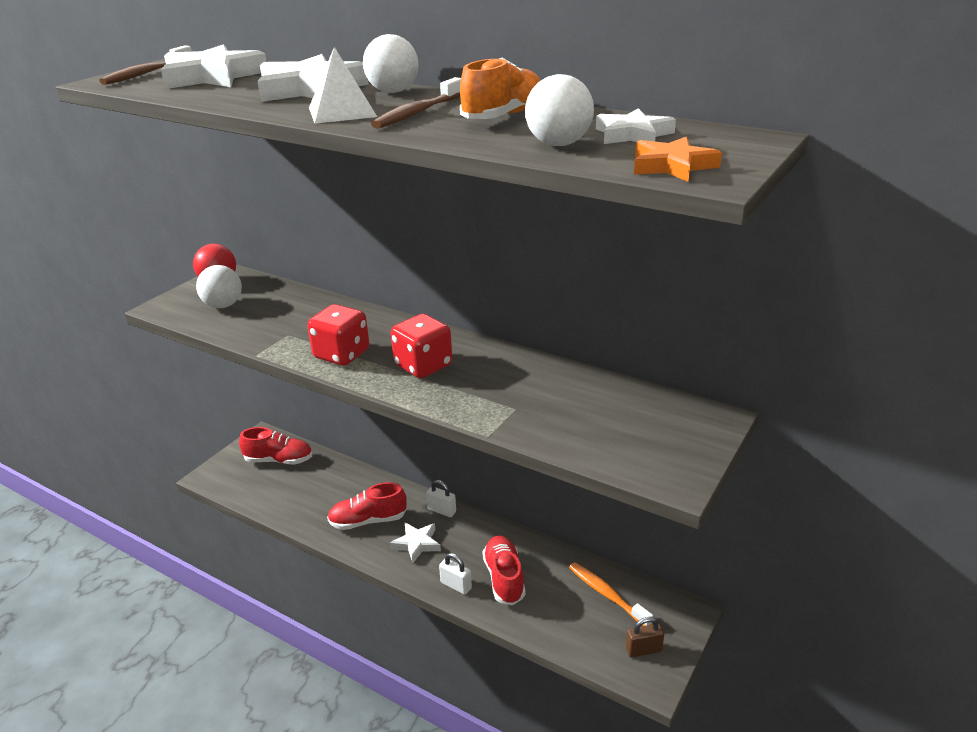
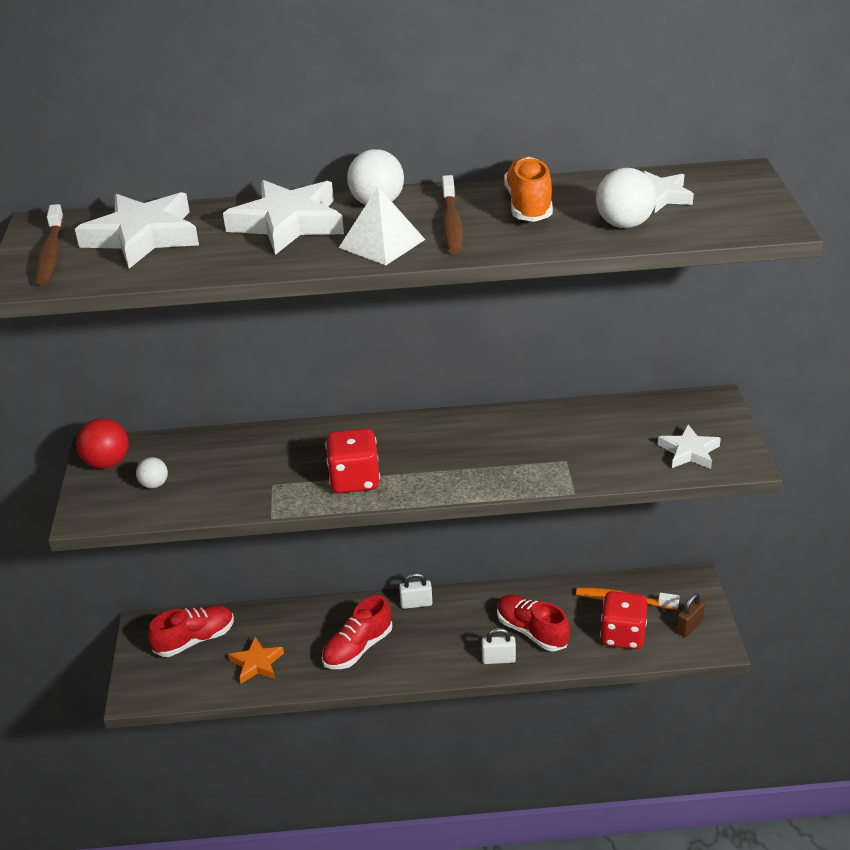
camera: 35 degrees left, 5 degrees up
white ball [196,265,242,308] -> white ball [136,457,168,488], size x0.61
white star [390,522,441,563] -> white star moved to [658,424,721,469]
red dice [391,314,452,378] -> red dice moved to [600,591,648,649]
orange star [634,137,722,182] -> orange star moved to [228,637,284,684]

